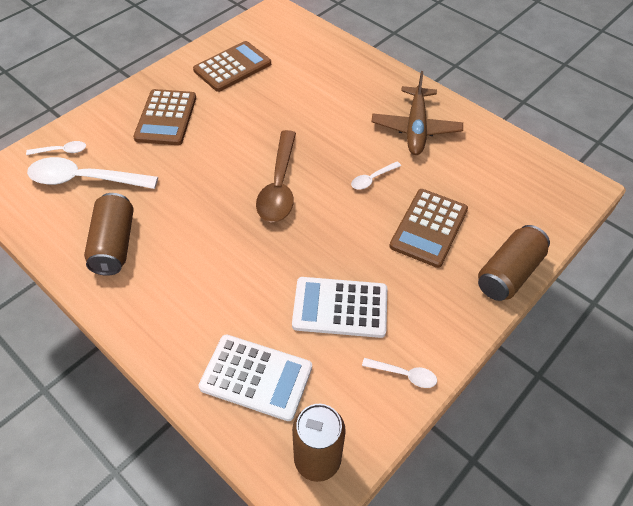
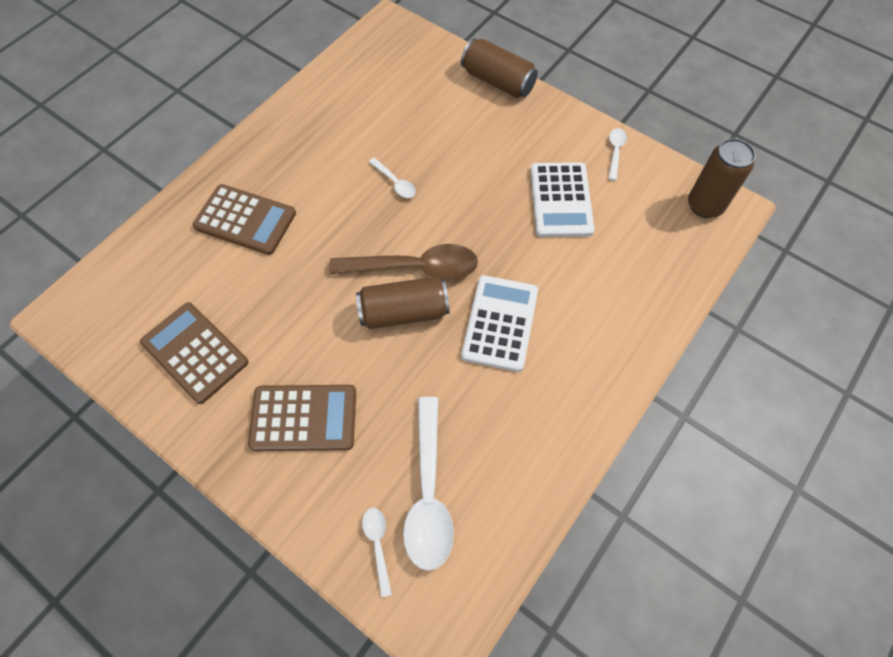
camera: 95 degrees left, 10 degrees up
brown can [84,193,133,276] -> brown can moved to [356,277,449,329]
white calculator [198,335,312,421] -> white calculator moved to [461,275,538,372]
brown plane [372,71,463,155] -> none
brown calculator [389,189,468,268] -> brown calculator moved to [193,184,296,255]

